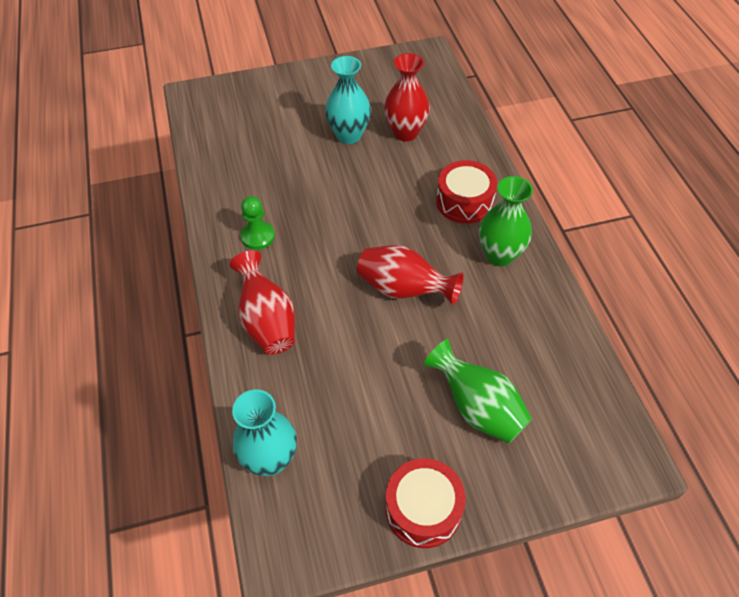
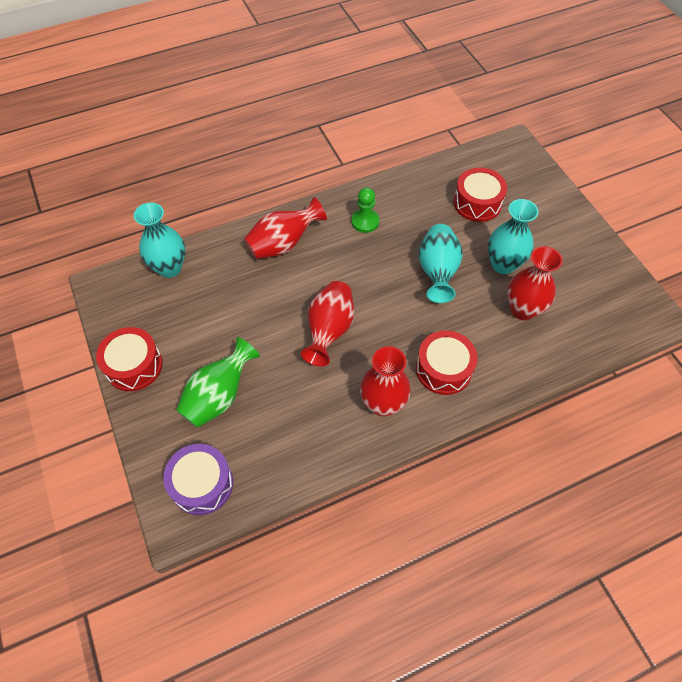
camera: 80 degrees right, 5 degrees up
green vase [479,176,533,266] -> red vase [360,346,411,417]
none -> purple drum [163,444,233,515]
none -> turquoise vase [418,224,463,303]
none -> red drum [453,168,507,222]

